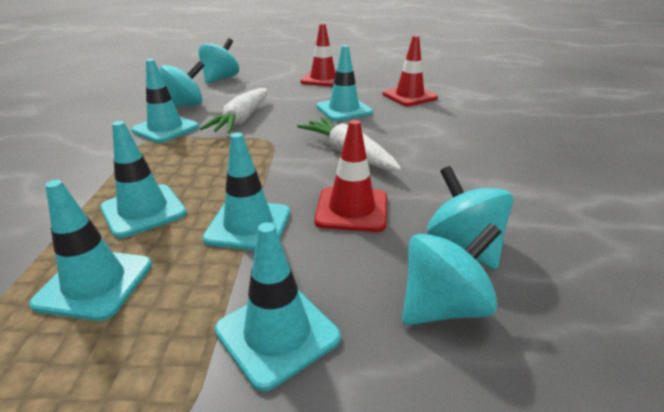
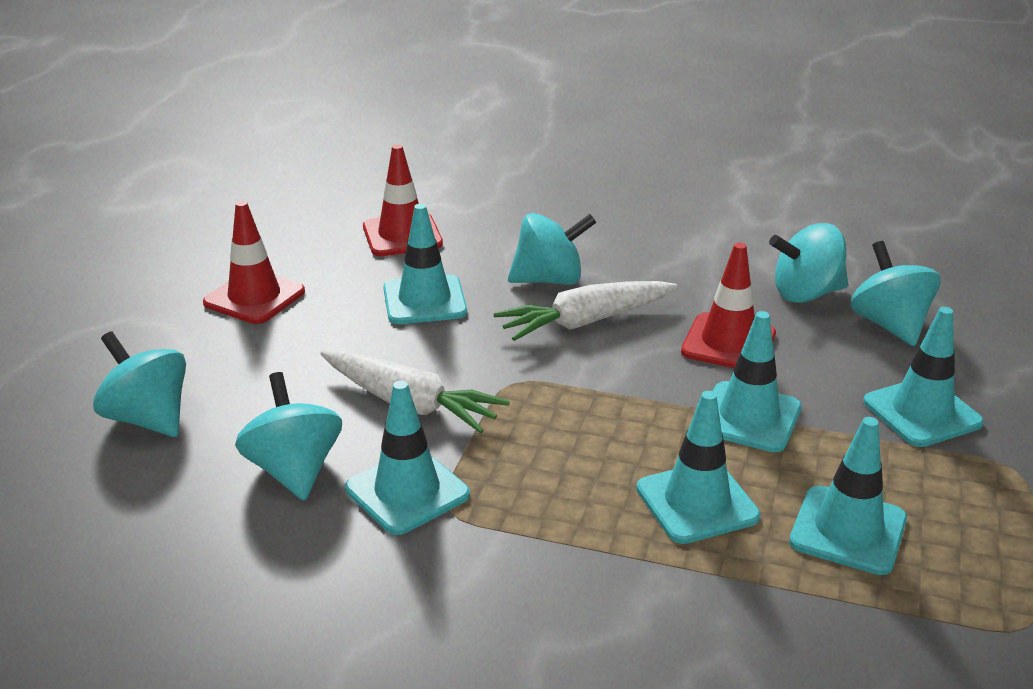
camera: 75 degrees left, 0 degrees up
none -> turquoise spinning top [508,213,596,285]

